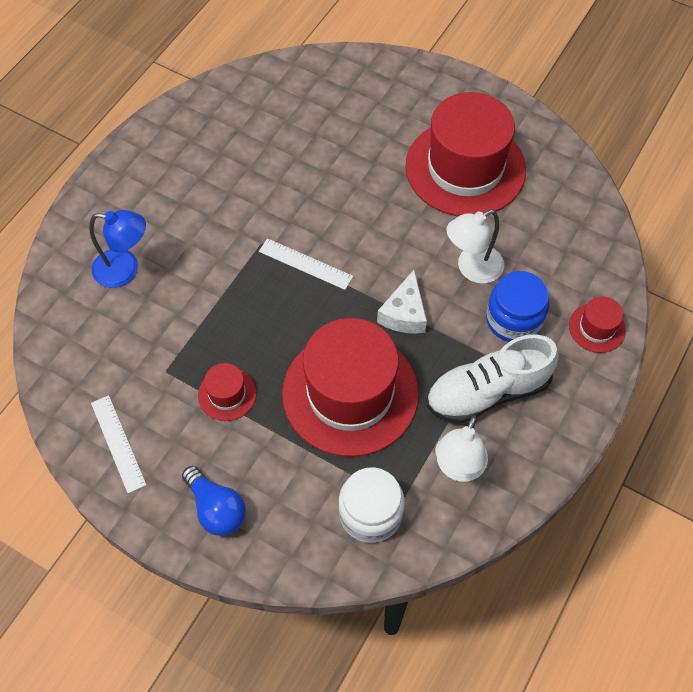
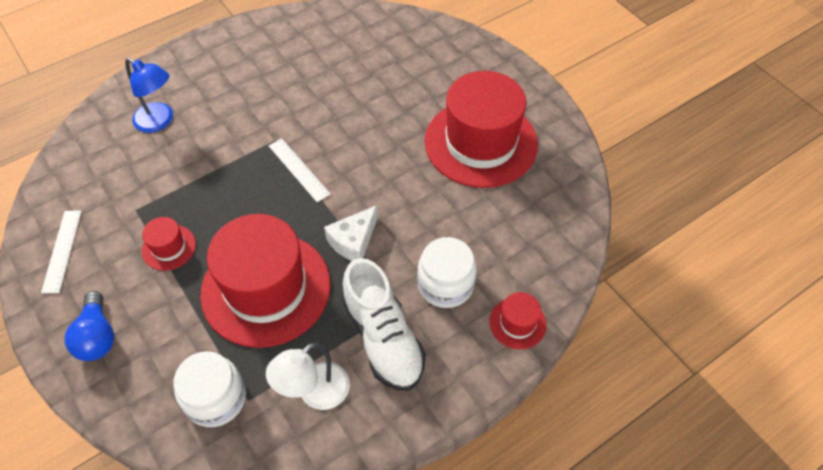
camera: 25 degrees right, 5 degrees down
white shoe [426,334,559,424] -> white shoe turned 120 degrees counterclockwise [342,258,426,391]
white lamp [446,210,504,284] -> none
blue jar [486,271,549,342] -> white jar [417,237,477,308]

